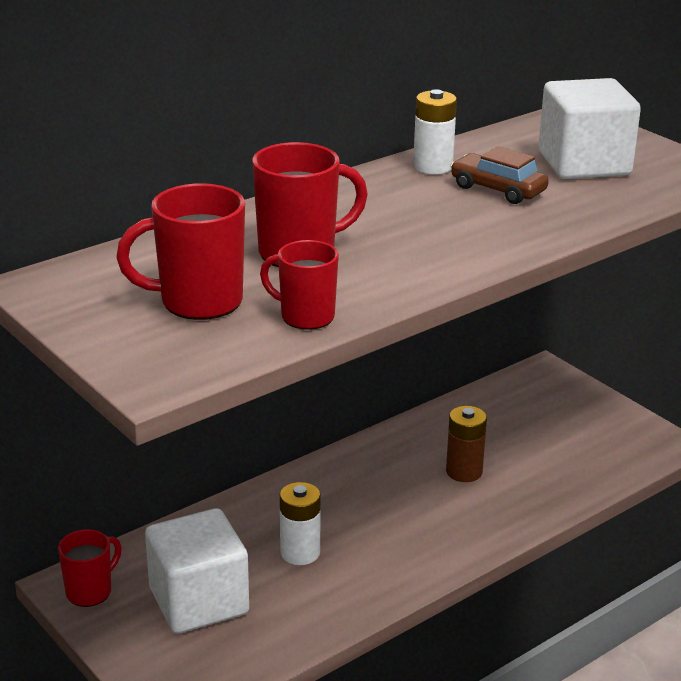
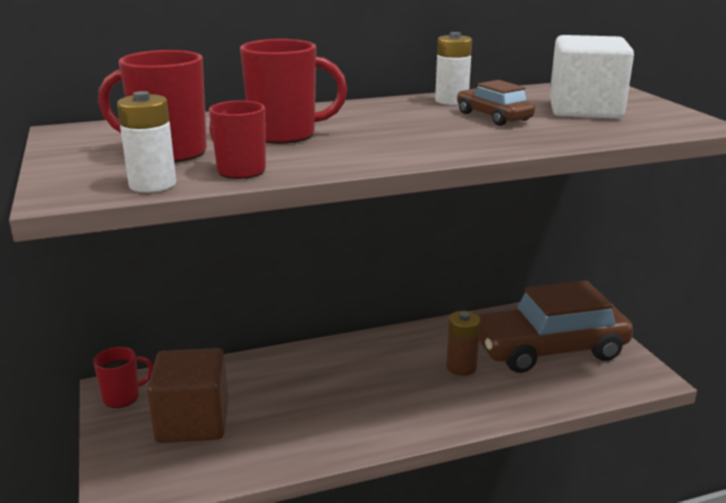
camera: 20 degrees right, 5 degrees down
white cube [145,508,249,634] -> brown cube [147,348,228,443]
white battery [280,482,321,565] -> white battery moved to [117,91,176,192]
none -> brown car [478,280,633,373]

